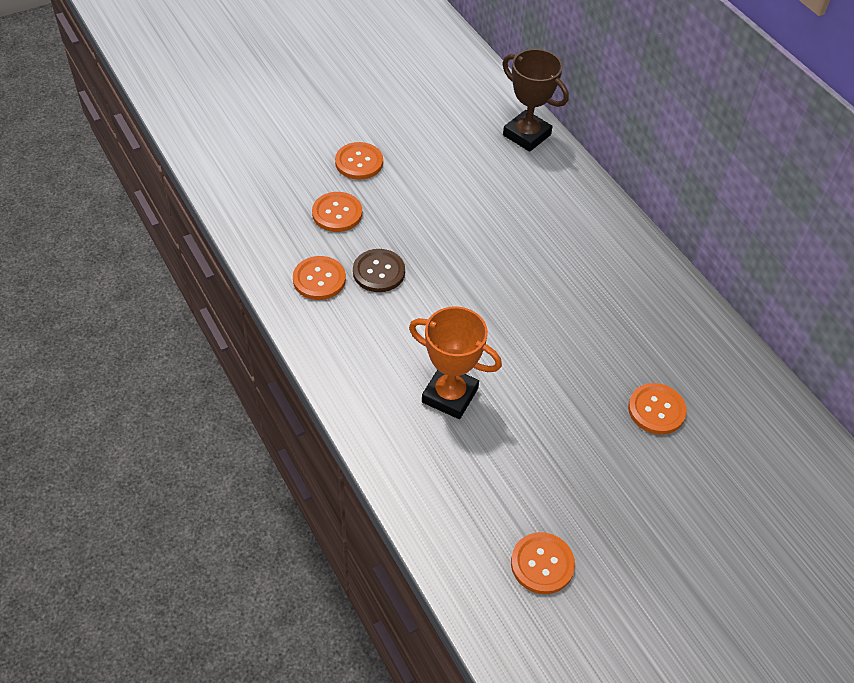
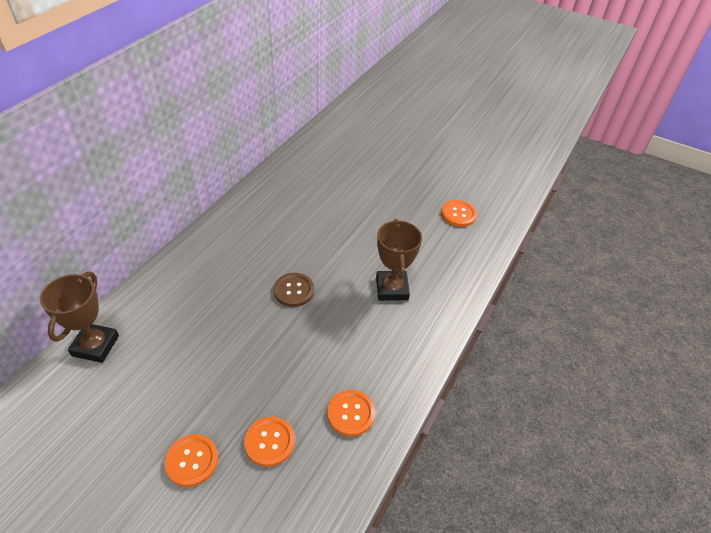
camera: 120 degrees left, 5 degrees down
brown button [353,249,405,292] -> brown button moved to [273,273,314,307]
orange trophy [409,306,502,419] -> brown trophy [376,219,422,301]
orange button [628,383,687,435] -> none

